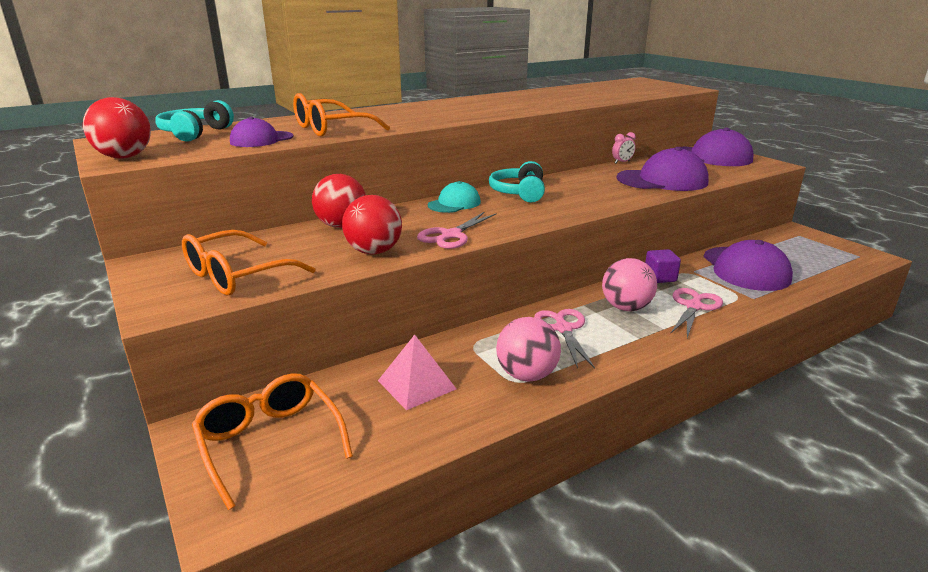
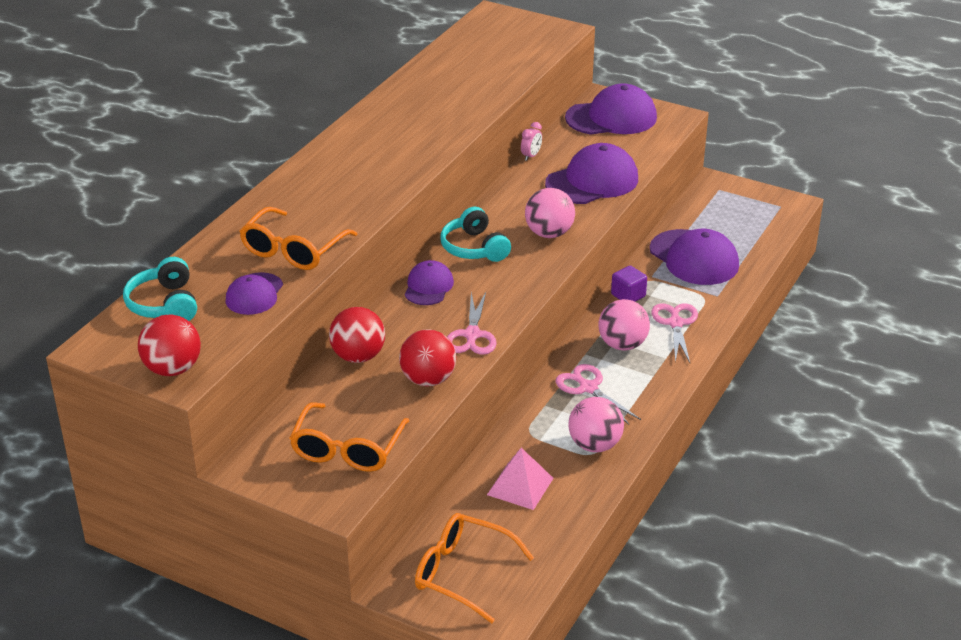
camera: 30 degrees left, 10 degrees up
turquoise cap [428,181,481,213] -> purple cap [404,260,454,305]
none -> pink ball [525,188,575,238]

